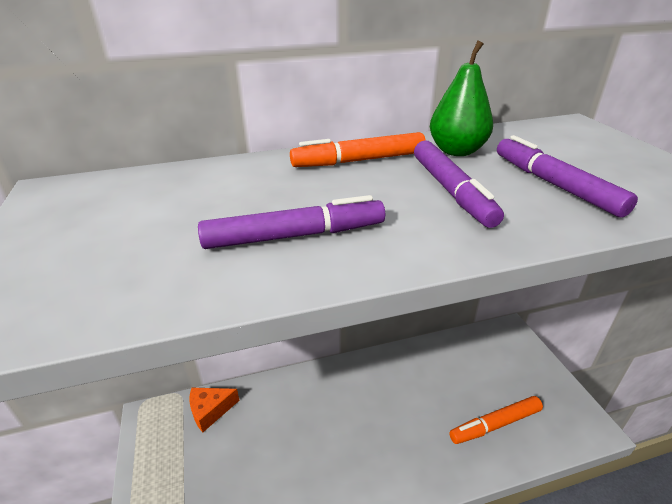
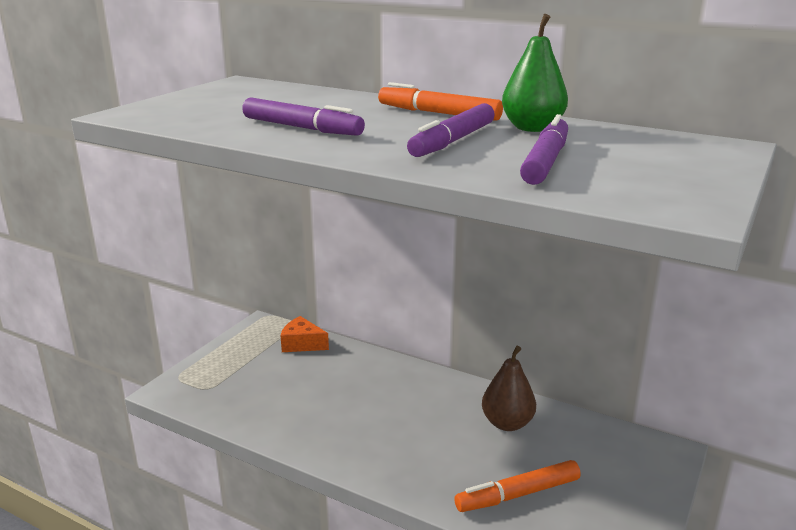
camera: 45 degrees right, 10 degrees down
orange marker [449,396,543,444] -> orange marker turned 45 degrees counterclockwise [454,460,581,512]
none -> brown pear [482,346,536,431]

